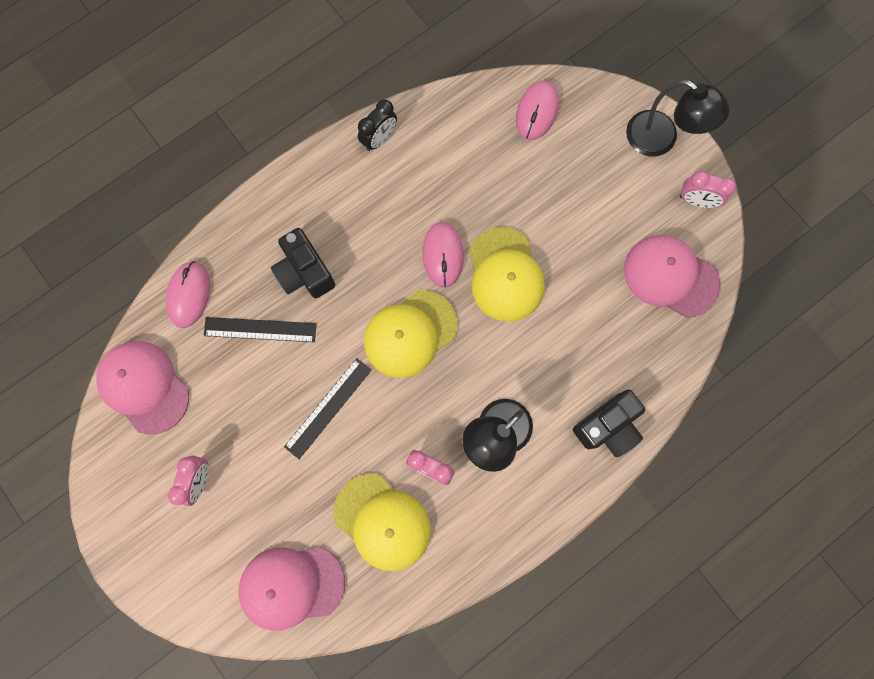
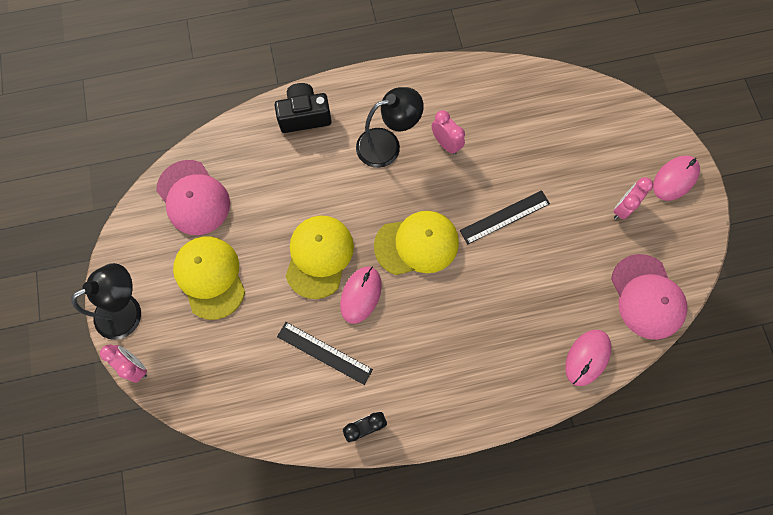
camera: 155 degrees left, 5 degrees down
black ruler [204,317,316,342] -> black ruler moved to [277,322,373,385]
pink cap [239,546,345,631] -> none
black camera [271,228,335,298] -> none
yellow cap [334,474,431,571] -> yellow cap moved to [173,236,245,320]
pink mouse [516,81,559,140] -> pink mouse moved to [653,155,700,201]
black lamp [626,80,730,157] -> black lamp turned 90 degrees clockwise [71,263,141,340]
pink clock [680,171,736,208] -> pink clock moved to [100,345,147,383]

